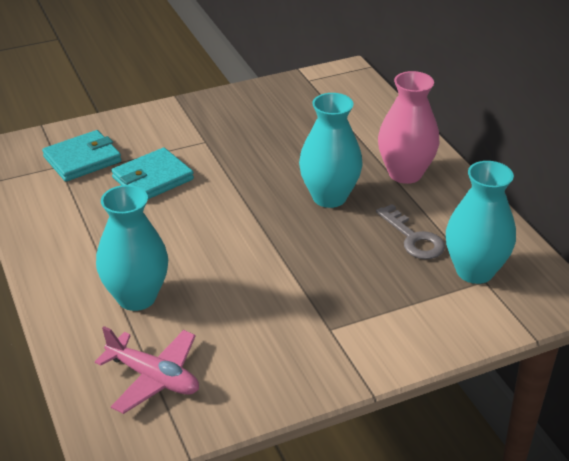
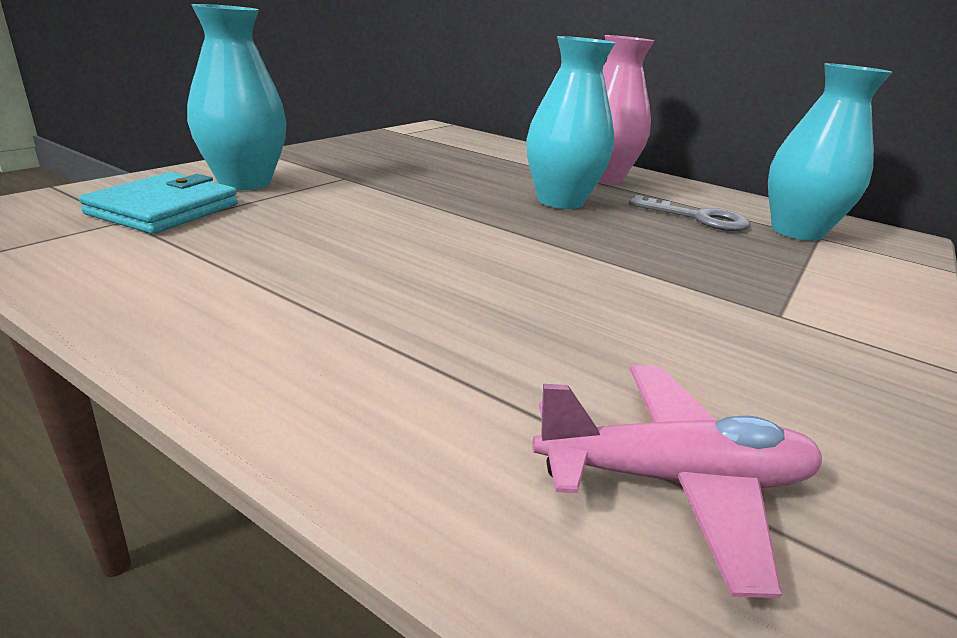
camera: 35 degrees left, 10 degrees down
turquoise vase [96,185,168,311] -> turquoise vase moved to [187,4,287,190]
turquoise wallet [111,148,194,199] -> none

